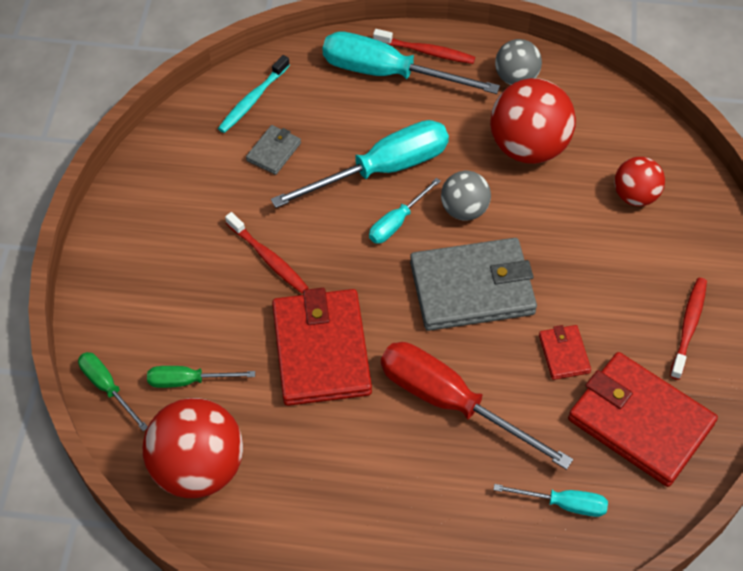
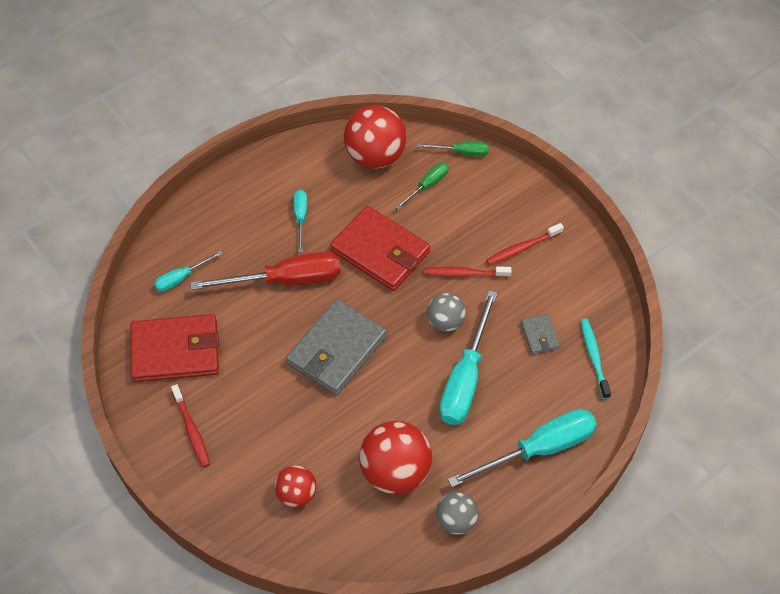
camera: 135 degrees right, 0 degrees up
turquoise screwdriver [369,178,441,244] -> turquoise screwdriver moved to [294,190,307,253]
red toothbrush [373,29,475,64] -> red toothbrush moved to [486,223,564,265]
grey ball [441,171,491,221] -> grey ball moved to [427,293,466,332]
red wallet [539,325,591,380] -> none

